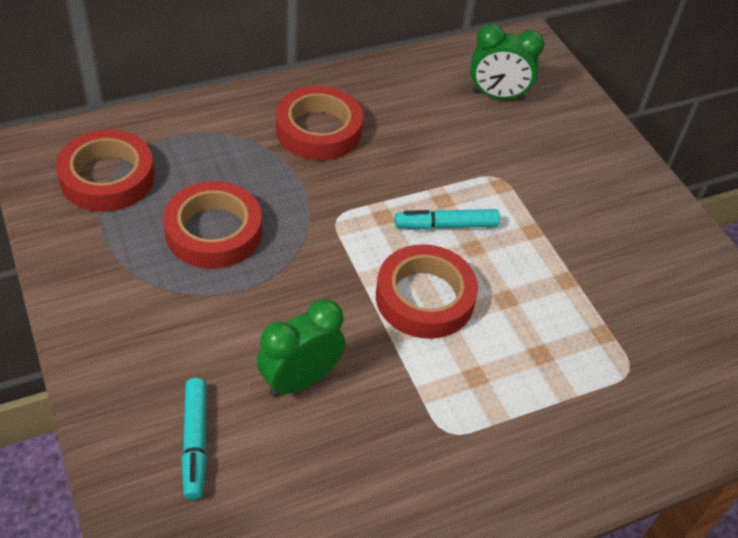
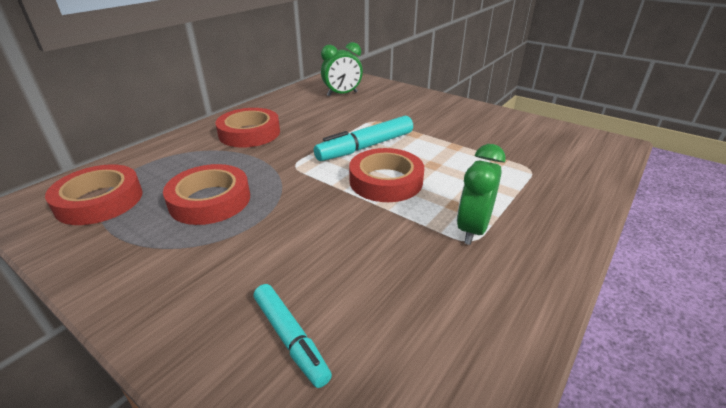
camera: 25 degrees left, 15 degrees down
green clock [257,299,345,397] -> green clock moved to [457,144,506,245]
turquoise marker [395,209,500,229] -> turquoise marker [314,116,413,161], size x1.55

